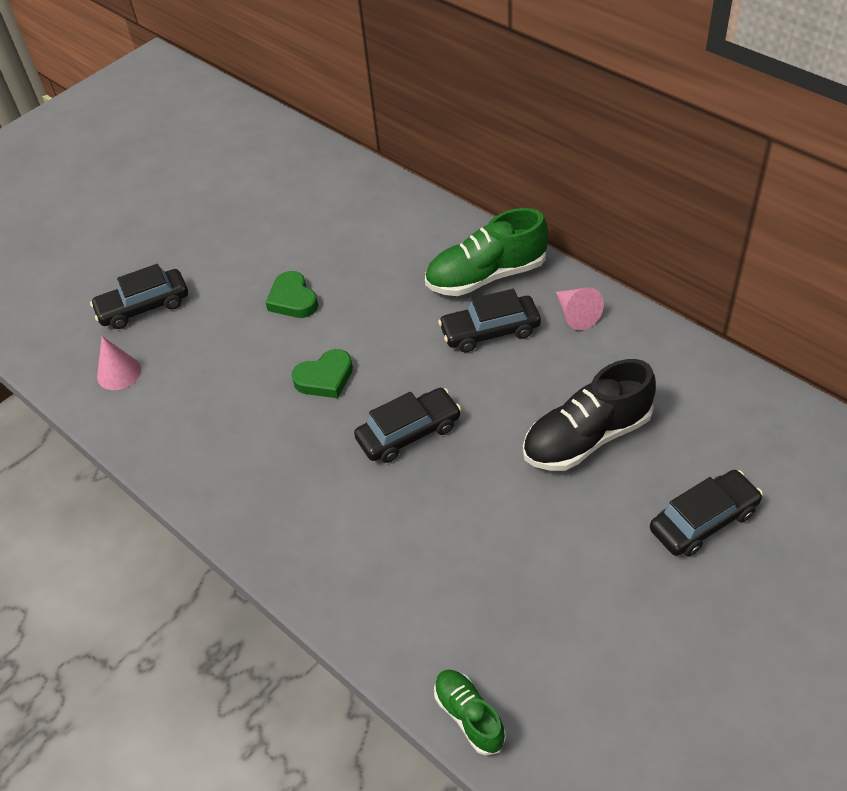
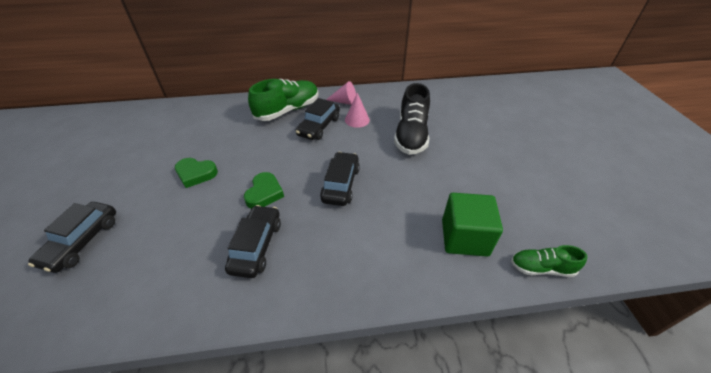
camera: 55 degrees left, 5 degrees down
pink cone [97,336,141,390] -> pink cone moved to [345,93,370,128]
green shoe [425,208,548,296] -> green shoe turned 150 degrees counterclockwise [248,79,319,121]
black car [650,470,763,557] -> black car moved to [225,205,281,278]
none -> green cube [442,193,503,257]

